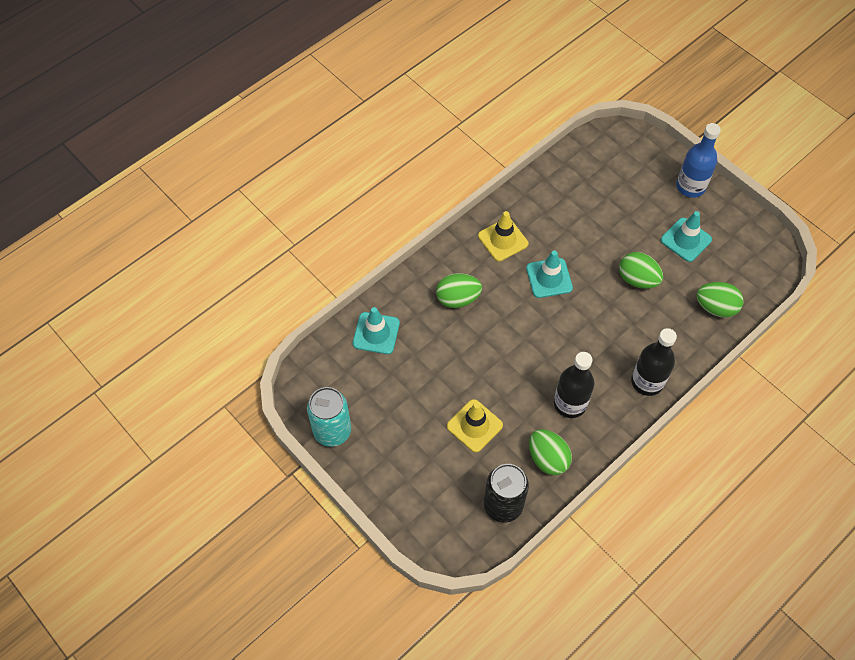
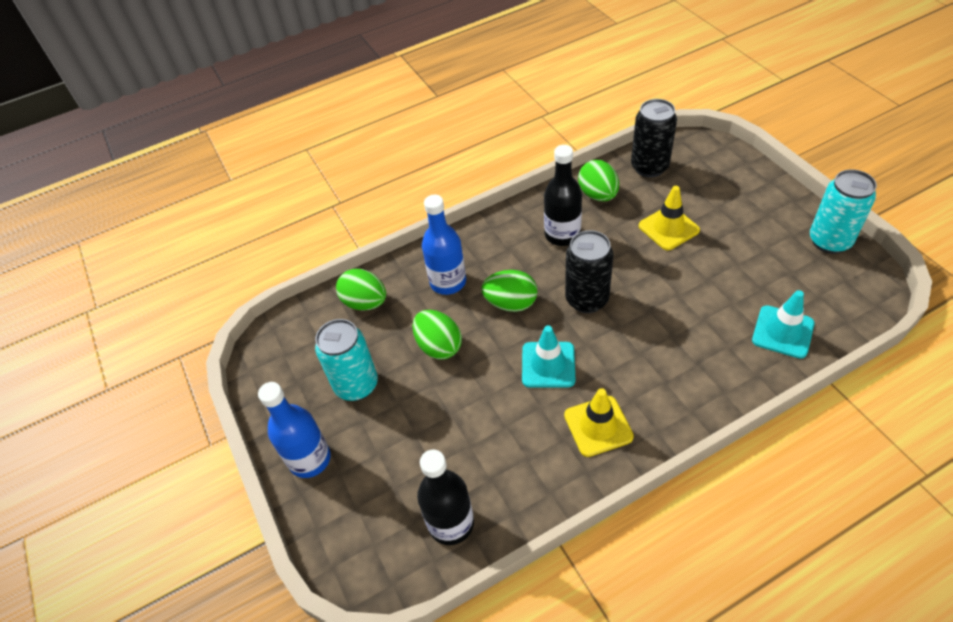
camera: 160 degrees left, 10 degrees down
green egg [436,273,482,308] -> green egg moved to [481,270,537,312]
black bottle [631,328,677,396] -> black bottle moved to [417,450,474,545]
turquoise traffic cone [661,211,712,262] -> turquoise can [315,319,378,401]
none -> blue bottle [422,195,466,295]
none -> black can [565,230,614,313]

